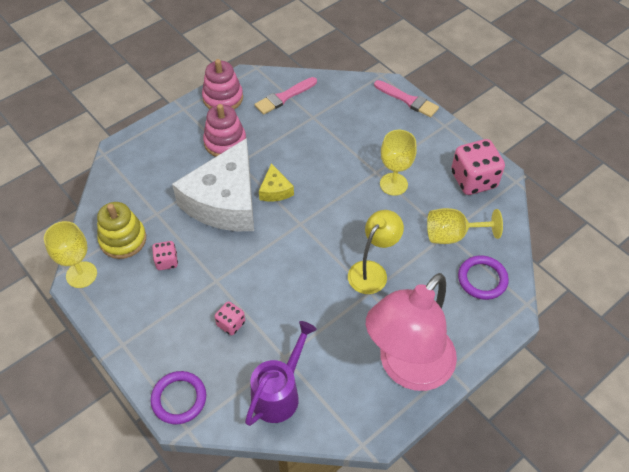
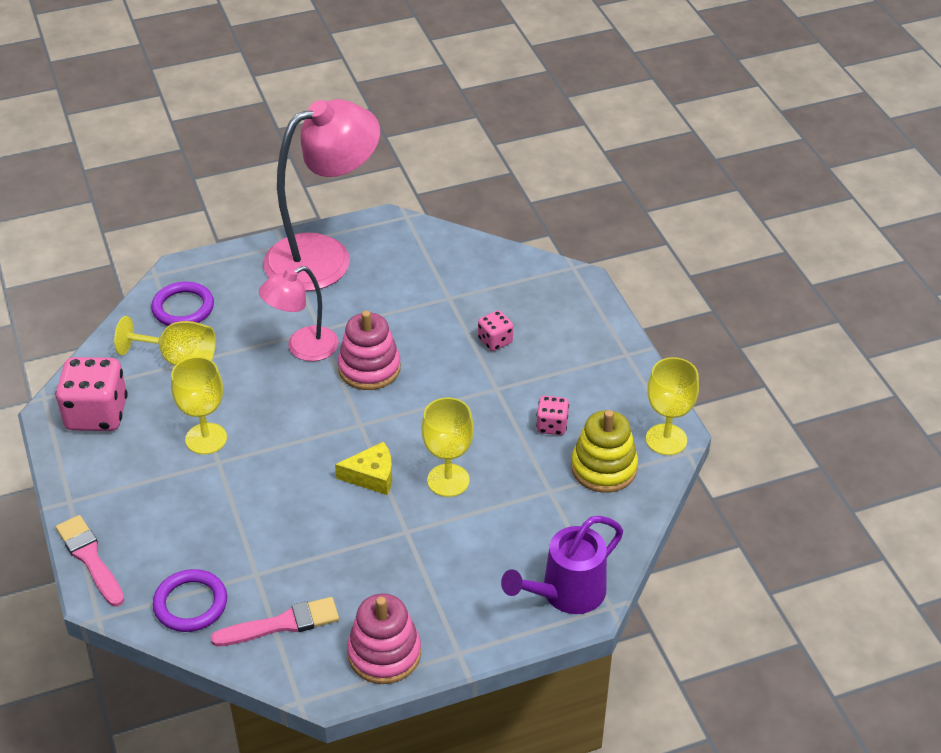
camera: 160 degrees left, 10 degrees down
purple ring [151,371,206,424] -> purple ring moved to [153,569,227,632]
white cheese [172,138,254,231] -> yellow goblet [422,398,474,497]
pink stacking toy [203,104,246,157] -> pink stacking toy moved to [338,311,401,390]
purple watering can [245,321,317,426] -> purple watering can moved to [501,516,623,614]
yellow cheese [259,163,294,201] -> yellow cheese turned 75 degrees clockwise [335,442,392,495]
yellow lamp [348,210,404,294] -> pink lamp [259,266,339,361]

